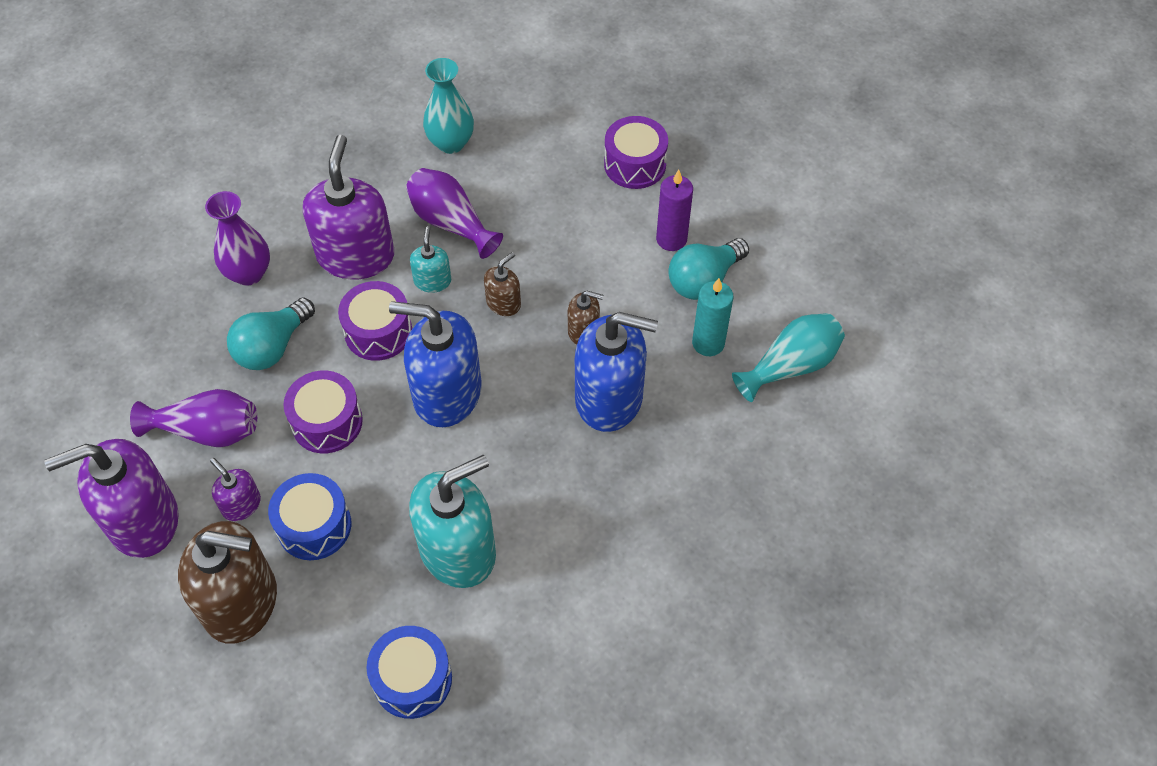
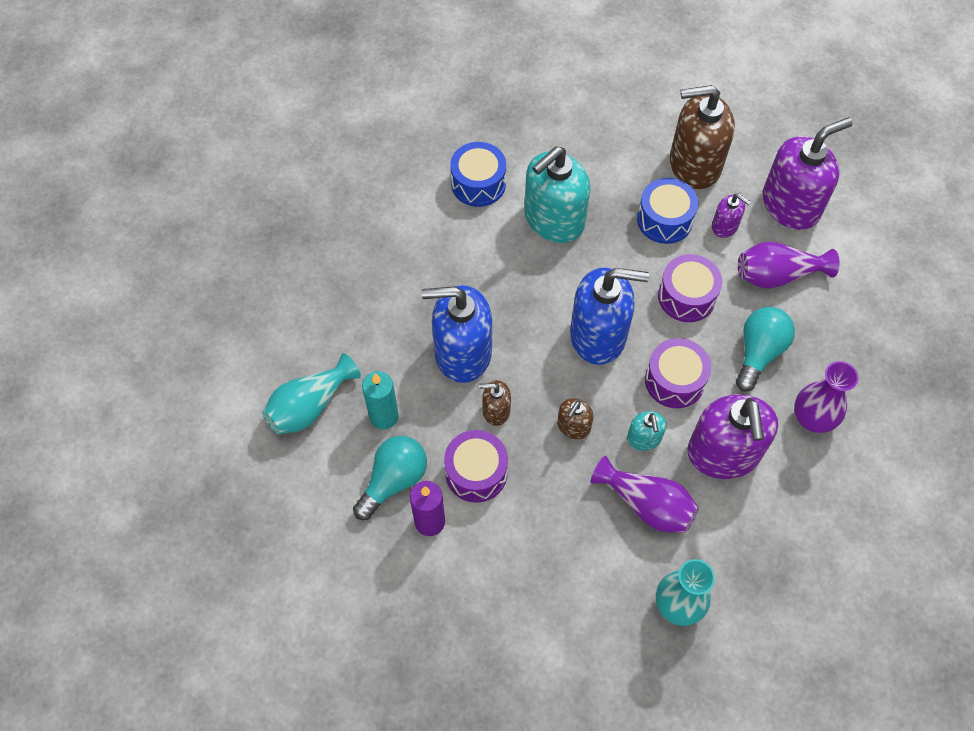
camera: 170 degrees right, 5 degrees up
blue drum [366,626,452,719] -> blue drum moved to [450,142,506,207]
purple drum [604,116,668,189] -> purple drum moved to [444,430,508,503]

